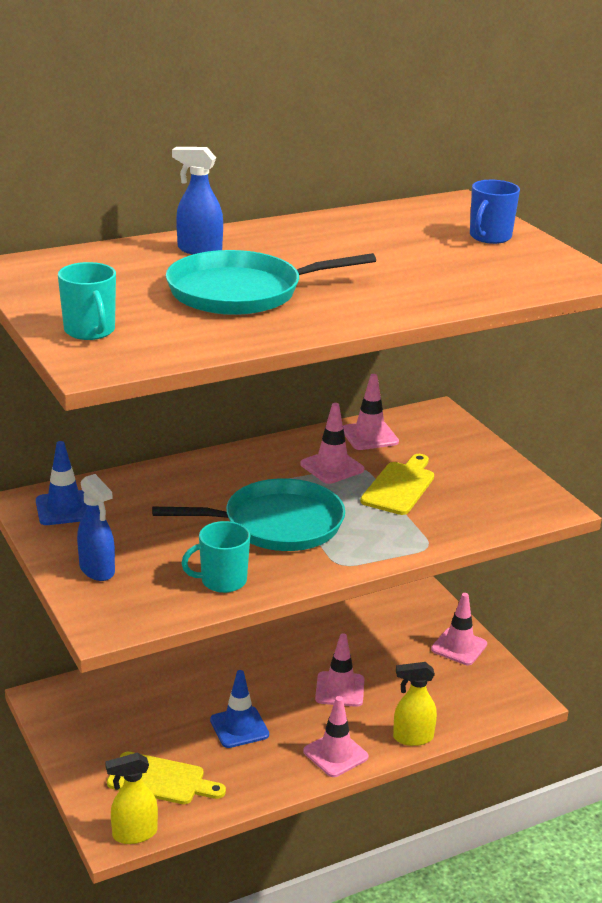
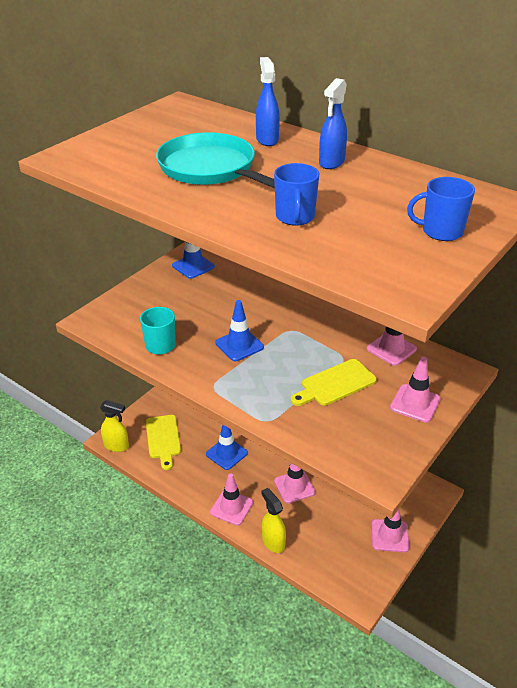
camera: 65 degrees right, 10 degrees up
turquoise mug [58,262,116,340] -> none
blue spray bottle [77,474,115,581] -> blue spray bottle moved to [319,78,347,169]
yellow spray bottle [105,752,158,844] -> yellow spray bottle turned 150 degrees clockwise [100,400,129,452]
turquoise pan [152,478,345,551] -> blue traffic cone [215,300,264,361]
pink traffic cone [300,403,364,484] -> pink traffic cone moved to [390,357,441,423]
yellow cutting board [360,454,434,515] -> yellow cutting board turned 150 degrees clockwise [291,359,377,406]
none -> blue mug [274,163,319,226]

